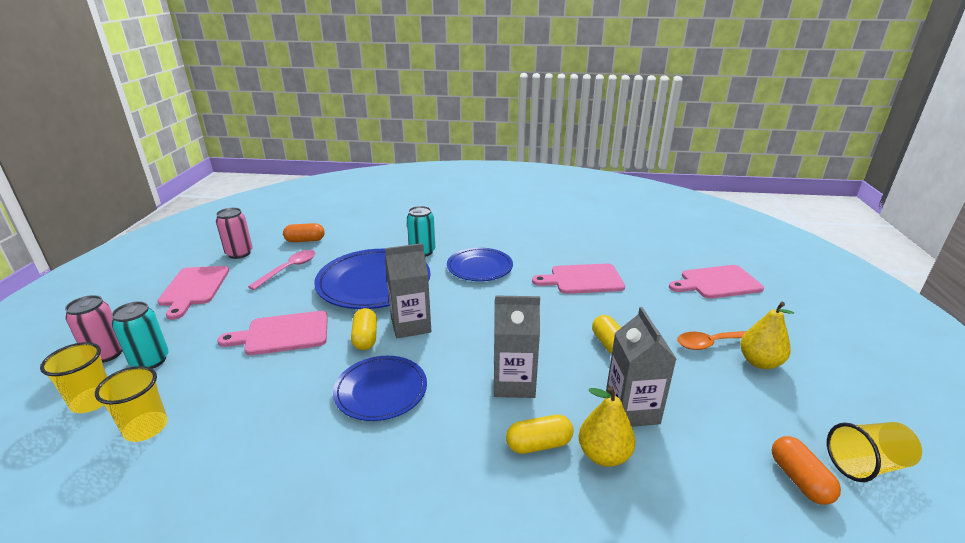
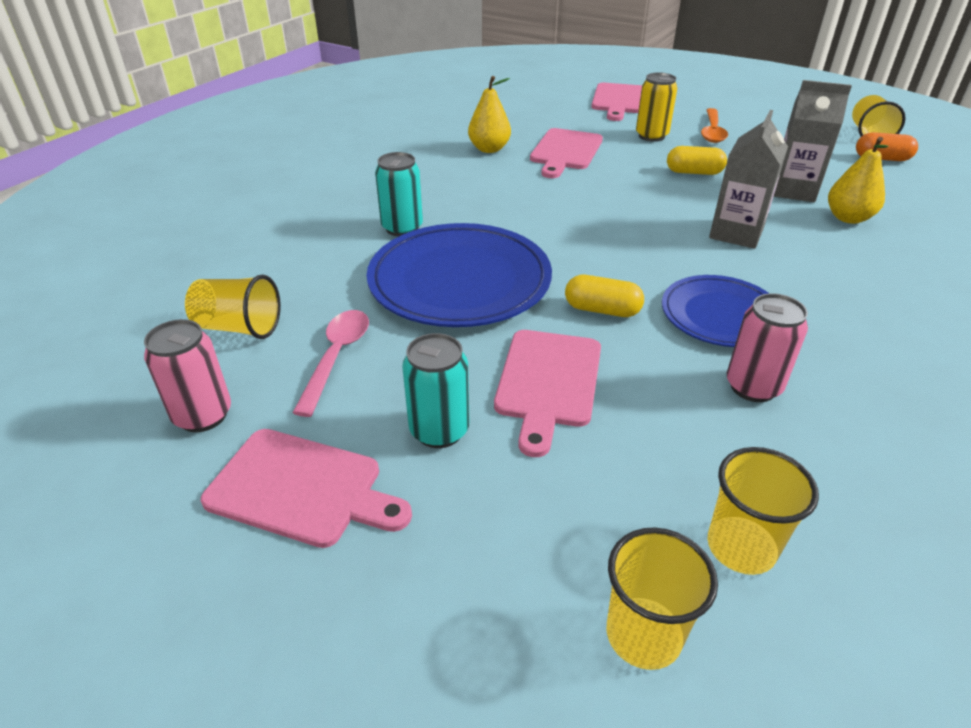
camera: 65 degrees left, 10 degrees up
pink can [65,295,122,363] -> pink can moved to [727,293,808,402]
turquoise can [111,301,169,369] -> turquoise can moved to [402,333,469,448]
pink spoon [248,250,315,290] -> pink spoon turned 45 degrees clockwise [293,310,369,417]
orange capsule [283,223,325,242] -> yellow cup [185,274,281,339]
grey carton [385,243,431,338] -> none
blue plate [447,248,513,281] -> none
yellow capsule [506,415,574,454] -> none
yellow pear [740,302,794,369] -> yellow pear moved to [468,76,511,153]
none -> yellow can [636,72,677,142]

